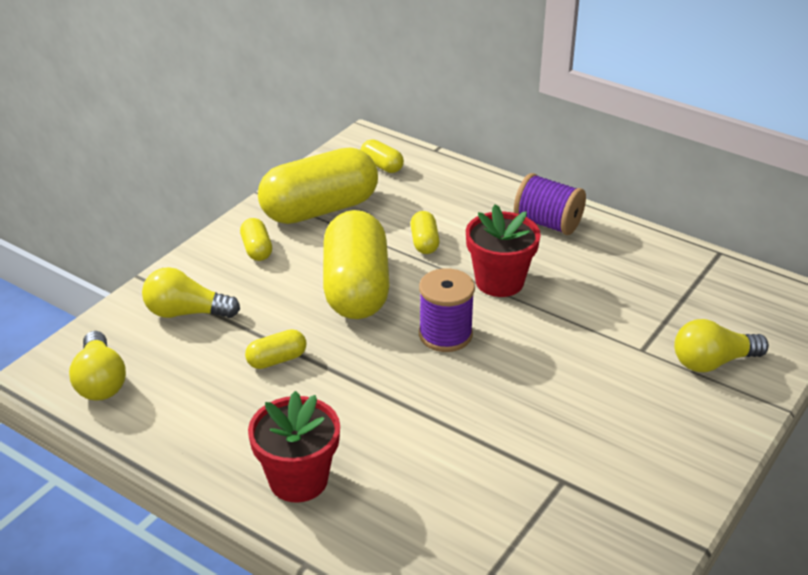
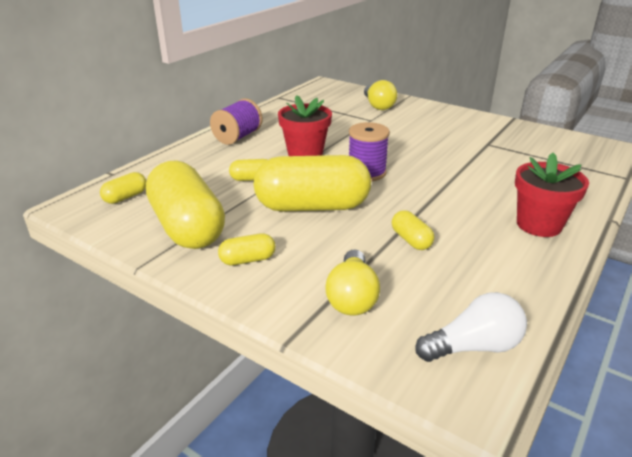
camera: 90 degrees left, 5 degrees down
yellow light bulb [69,331,126,401] -> white light bulb [415,292,527,362]

